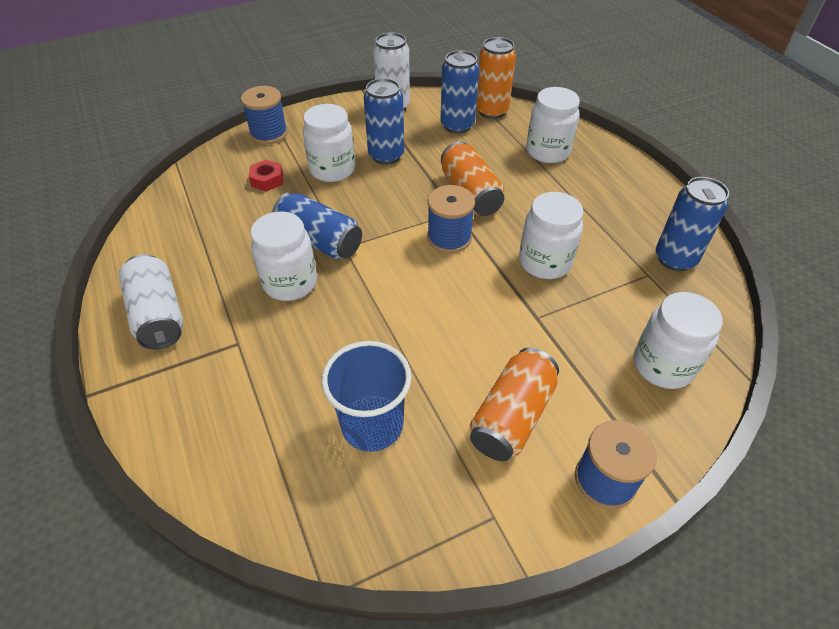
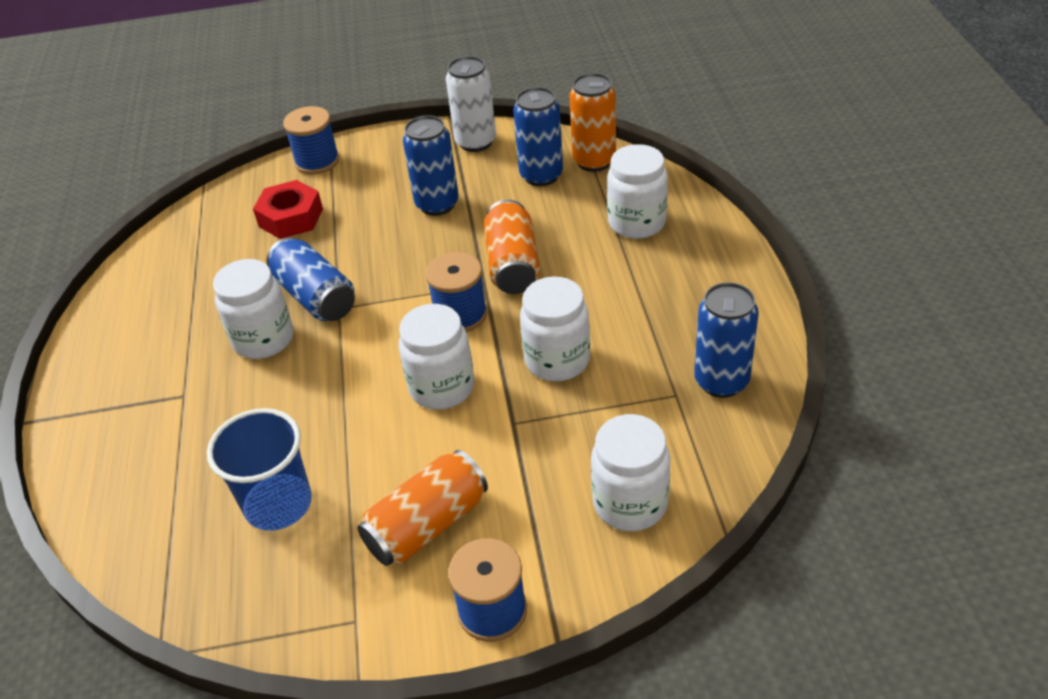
camera: 20 degrees right, 5 degrees down
white can [119,254,183,350] -> none
red nut [249,160,283,192] -> red nut [253,180,323,239], size x1.57
white jar [303,104,355,182] -> white jar moved to [399,304,474,410]

